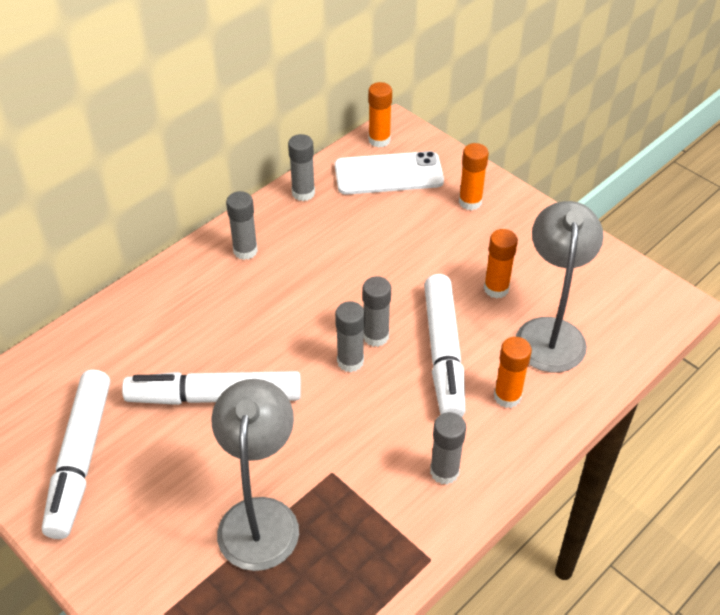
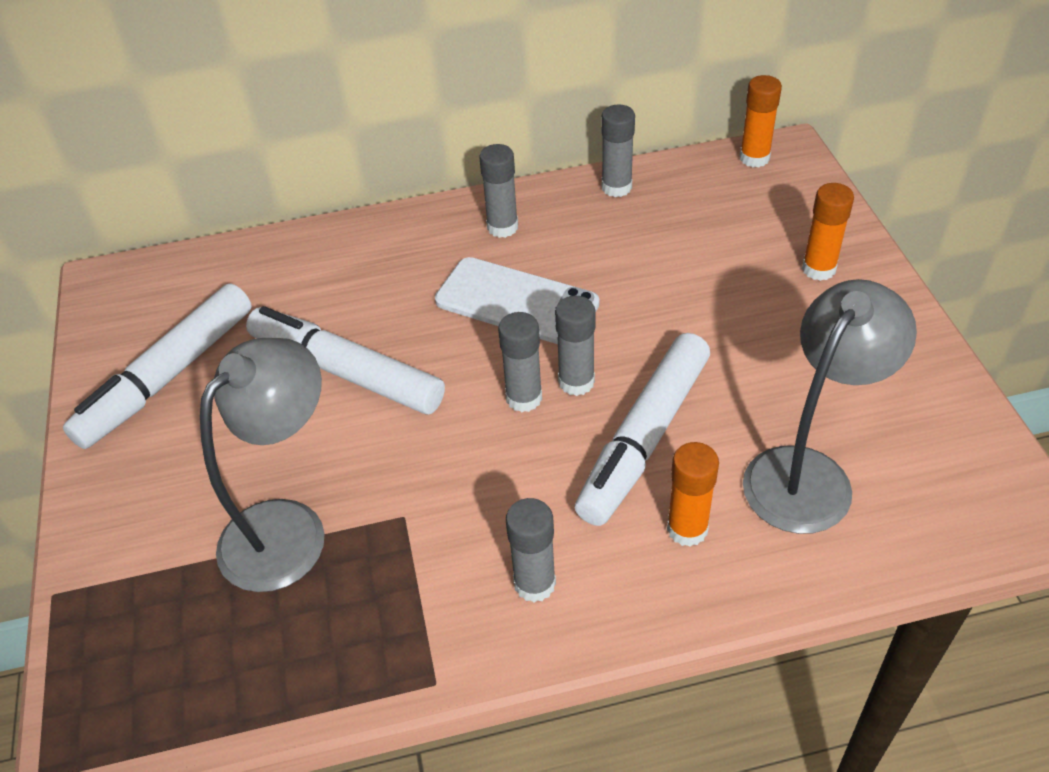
camera: 35 degrees right, 0 degrees up
white phone [335,151,444,195] -> white phone moved to [435,257,600,344]
orange glue stick [484,229,518,299] -> none

